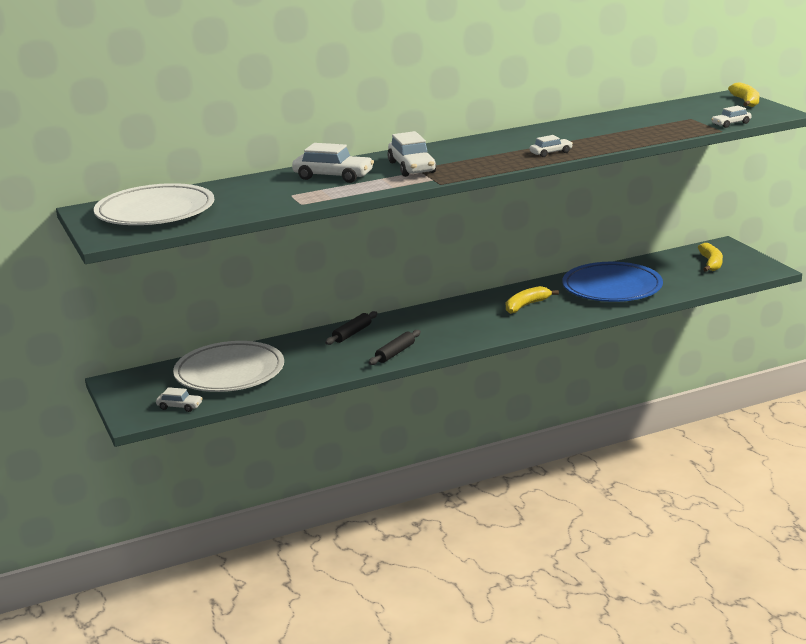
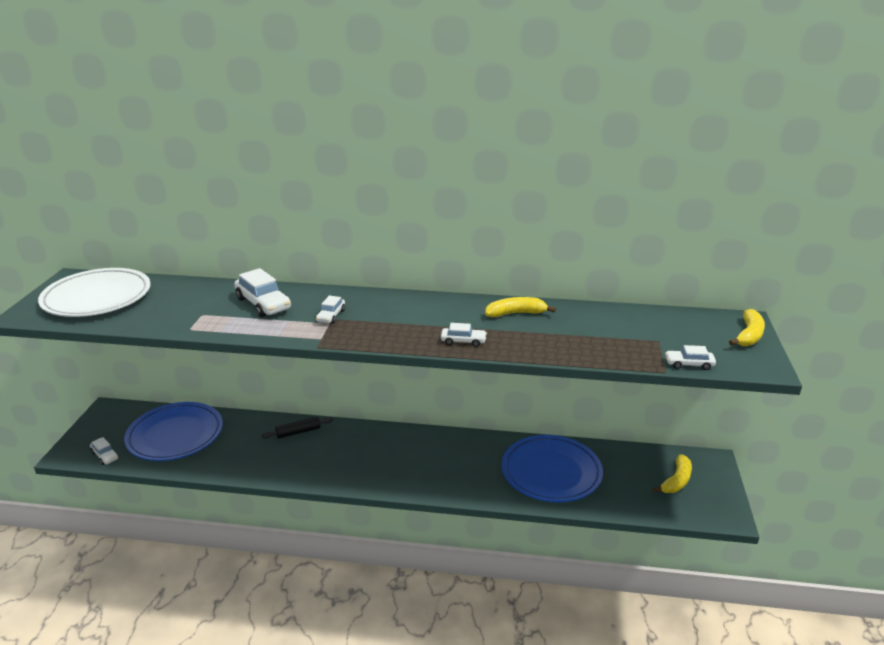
camera: 30 degrees right, 5 degrees up
white plate [173,341,284,392] -> blue plate [124,402,223,461]
black rolling pin [369,330,421,365] -> none
white car [388,131,436,177] -> white car [316,296,345,324], size x0.55
yellow banana [506,286,559,314] -> yellow banana moved to [485,297,556,317]

